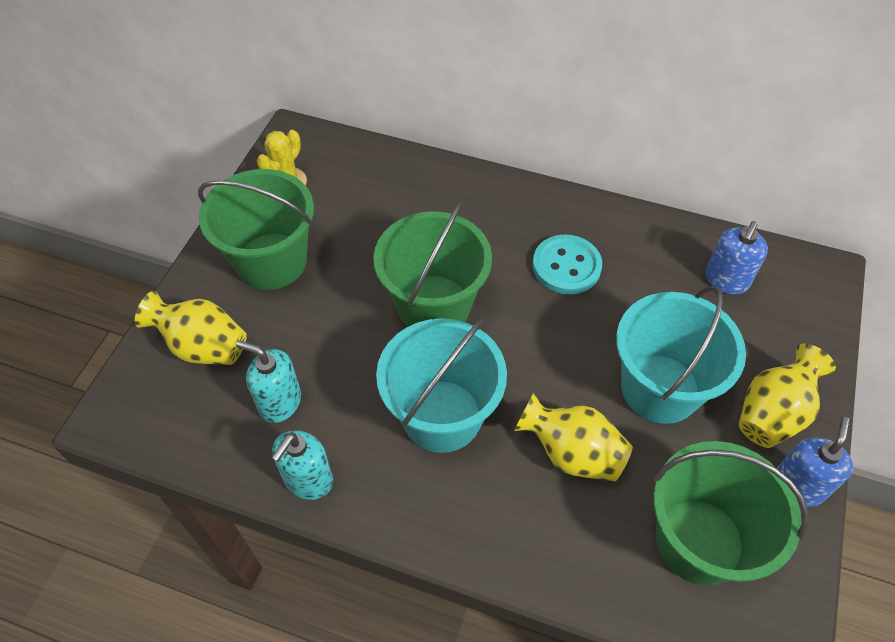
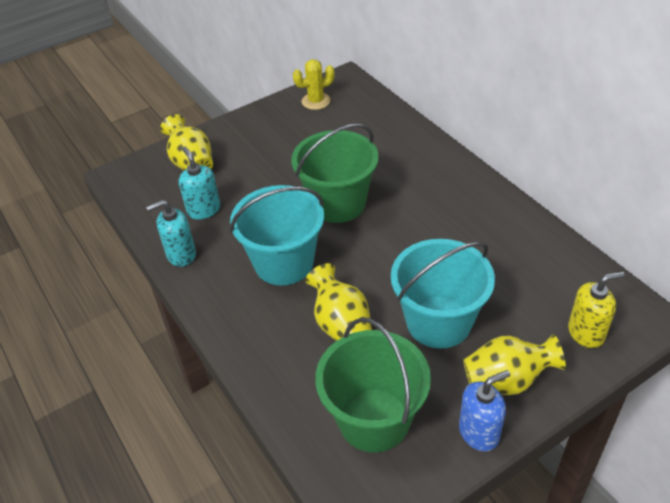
camera: 40 degrees right, 10 degrees down
green bucket [198,169,314,290] -> none
turquoise button [533,235,602,295] -> none
blue soap dispenser [705,221,768,294] -> none
none -> yellow soap dispenser [568,271,625,348]

